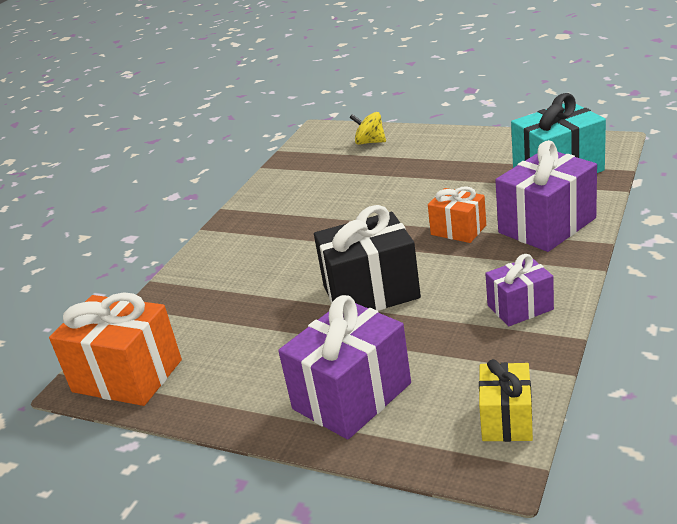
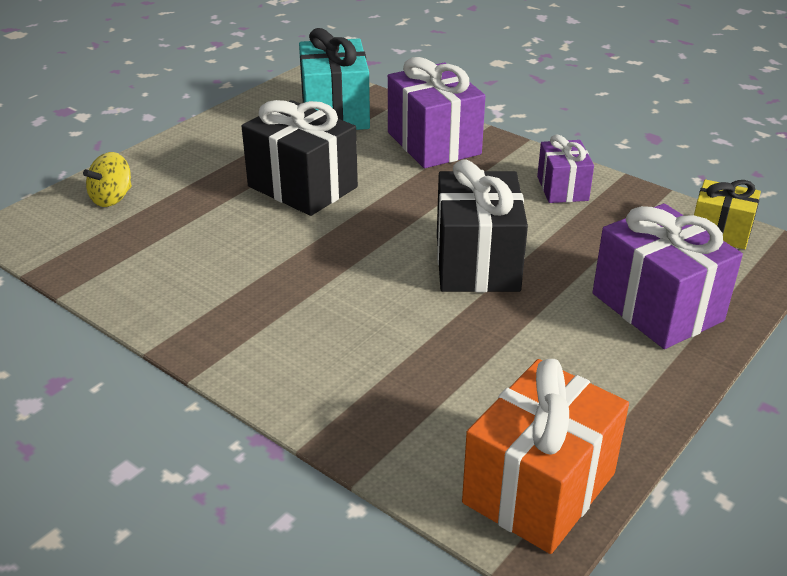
camera: 80 degrees left, 5 degrees up
orange gift [428,186,486,243] -> none
none -> black gift [242,100,358,216]

